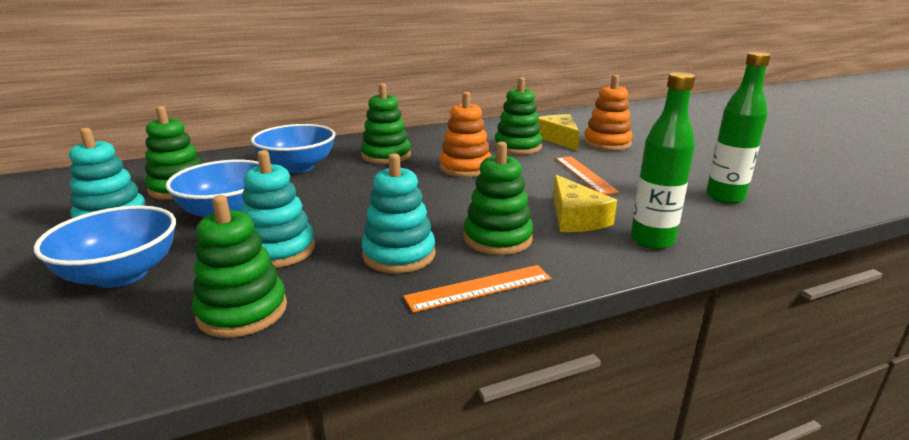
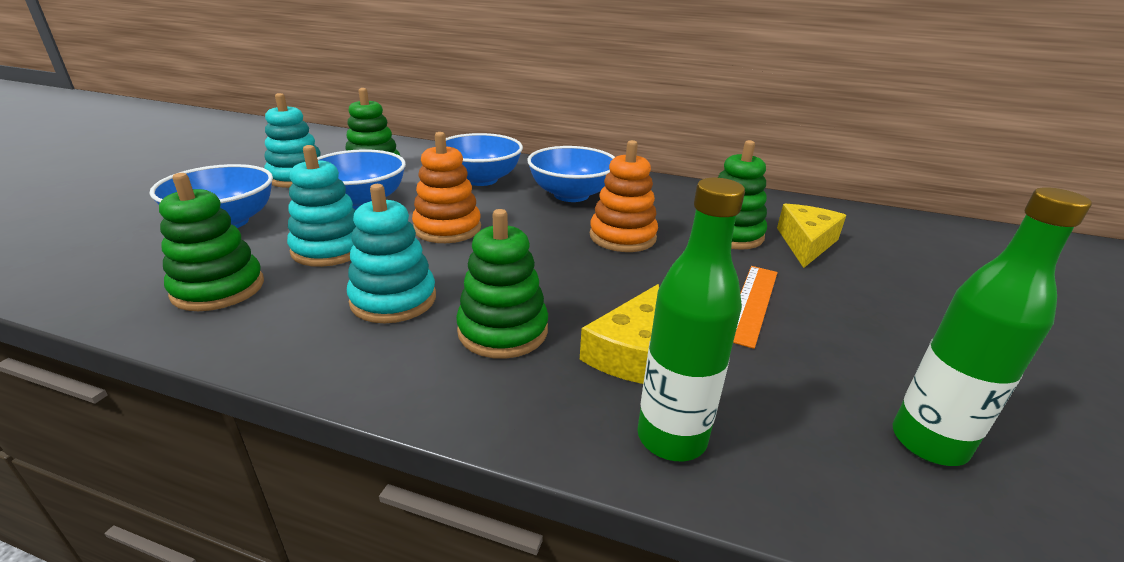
camera: 40 degrees right, 5 degrees up
green stacking toy [361,83,411,164] -> blue bowl [527,146,615,202]
orange ruler [403,265,552,313] -> none
orange stacking toy [584,75,633,151] -> orange stacking toy moved to [412,132,481,243]

